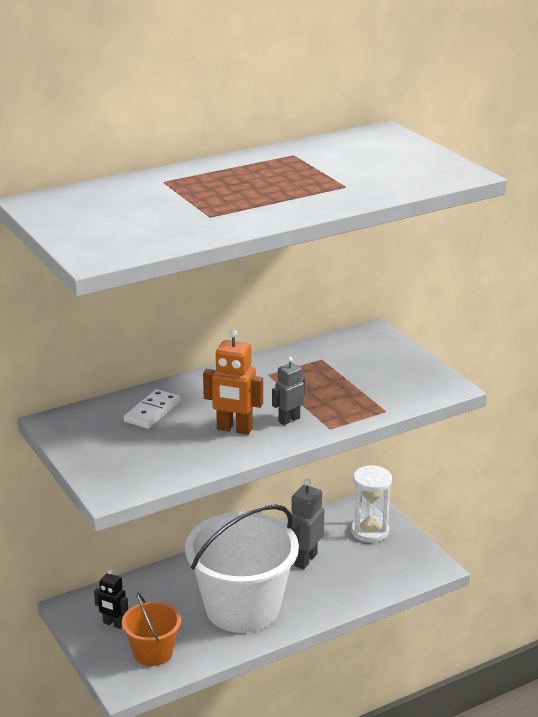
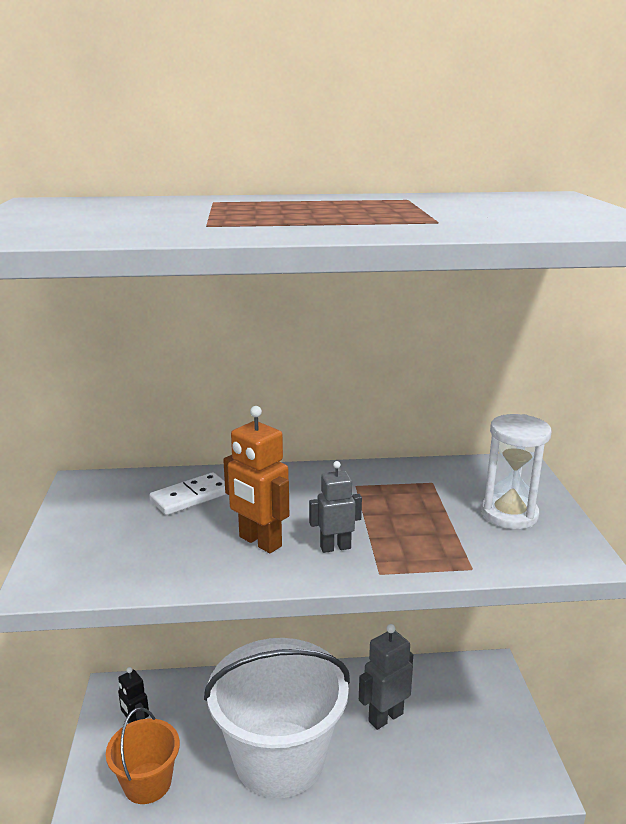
camera: 25 degrees right, 5 degrees down
white hourglass [351,465,392,542] -> white hourglass moved to [481,414,551,529]

